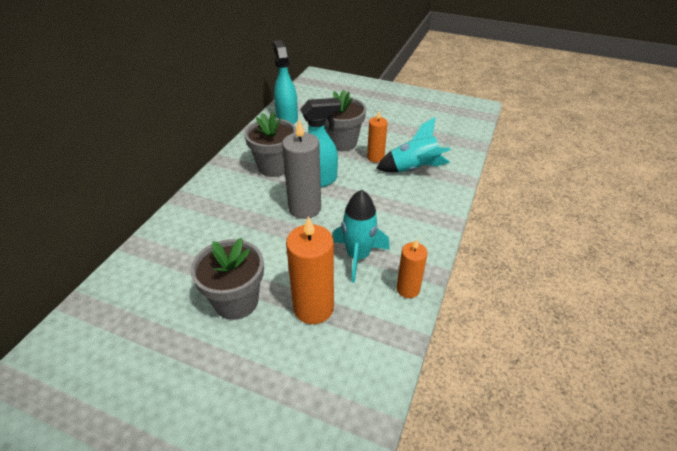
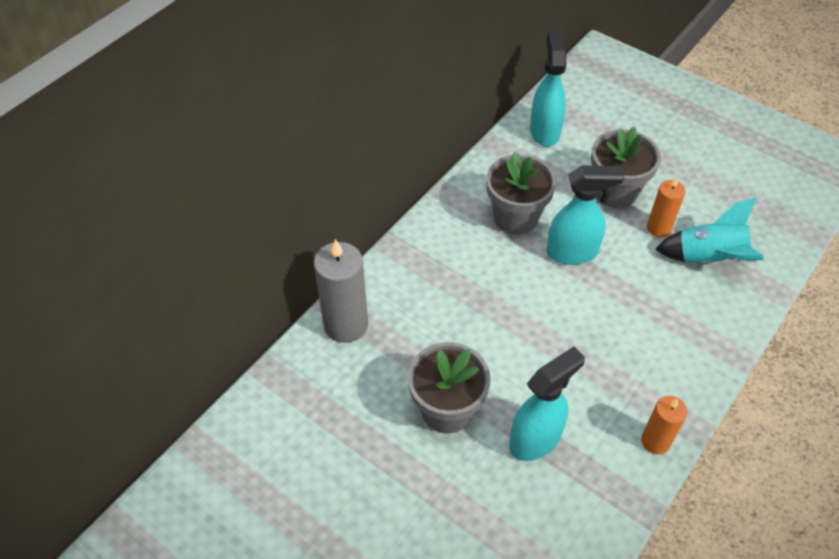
camera: 15 degrees right, 10 degrees up
grey candle [282,119,321,219] -> grey candle moved to [314,239,368,343]
orange candle [286,216,334,324] -> turquoise spray bottle [509,347,585,461]
turquoise rocket [333,190,390,283] -> none

